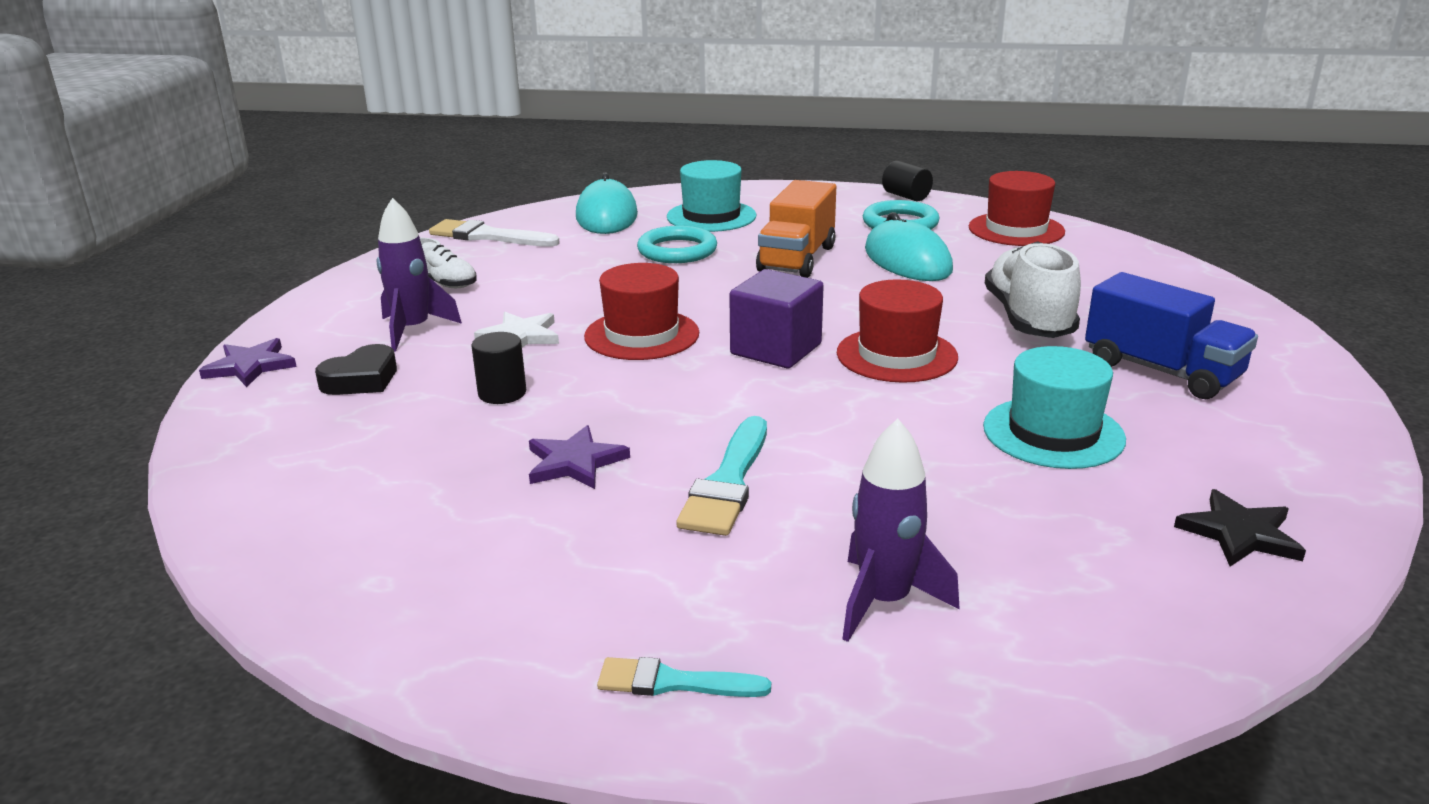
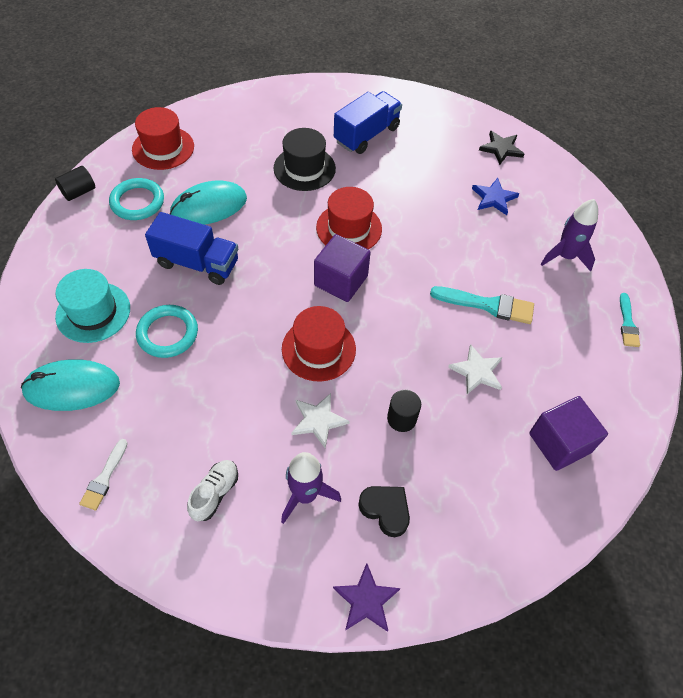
camera: 95 degrees left, 30 degrees up
white brush [429,219,560,247] -> white brush [79,439,128,510], size x0.62
purple star [529,425,630,489] -> white star [448,344,503,394]
orange truck [756,180,836,278] -> blue truck [145,212,238,285]
turquoise hat [983,346,1126,469] -> none
white shoe [985,241,1081,338] -> black hat [273,128,336,191]
none -> blue star [472,178,519,215]
none -> purple cube [529,396,608,471]

